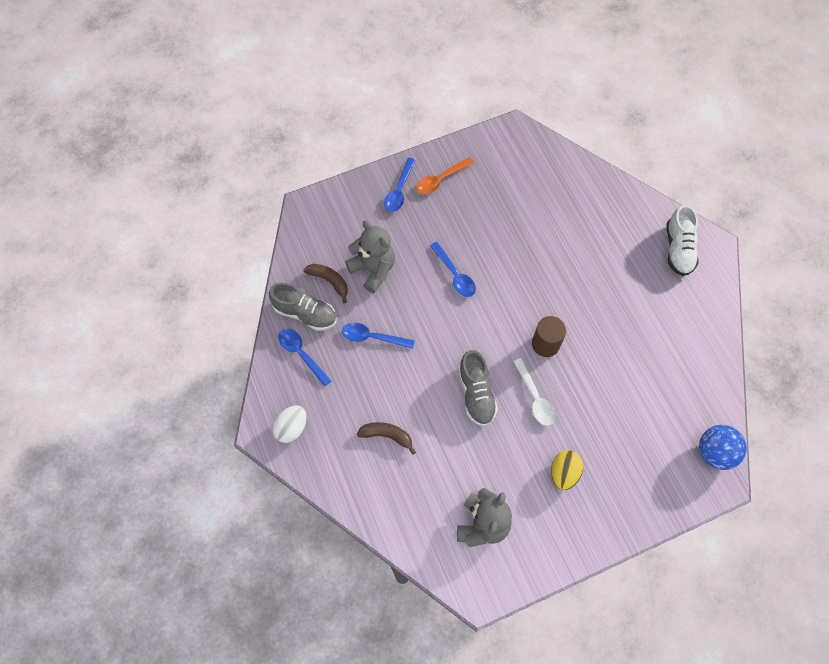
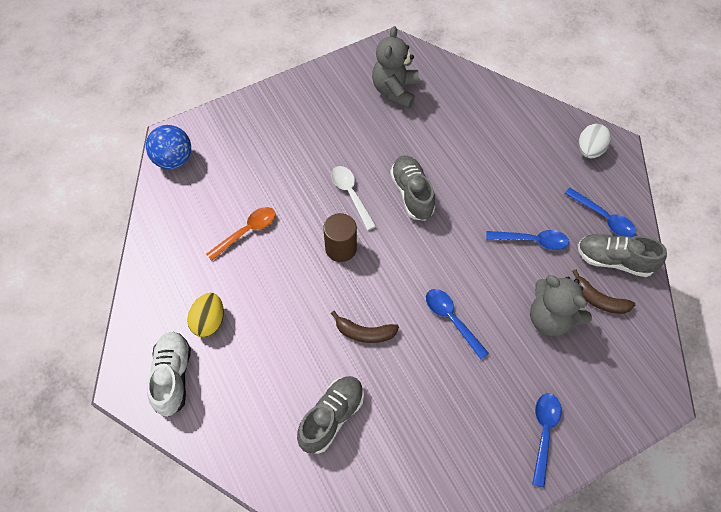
camera: 175 degrees right, 5 degrees down
brown banana [357,422,416,455] -> brown banana moved to [331,311,399,343]
orange spoon [416,157,474,194] -> orange spoon moved to [206,207,276,261]
yellow egg [551,450,583,491] -> yellow egg moved to [187,293,224,337]
none -> grey shoe [297,376,364,454]

